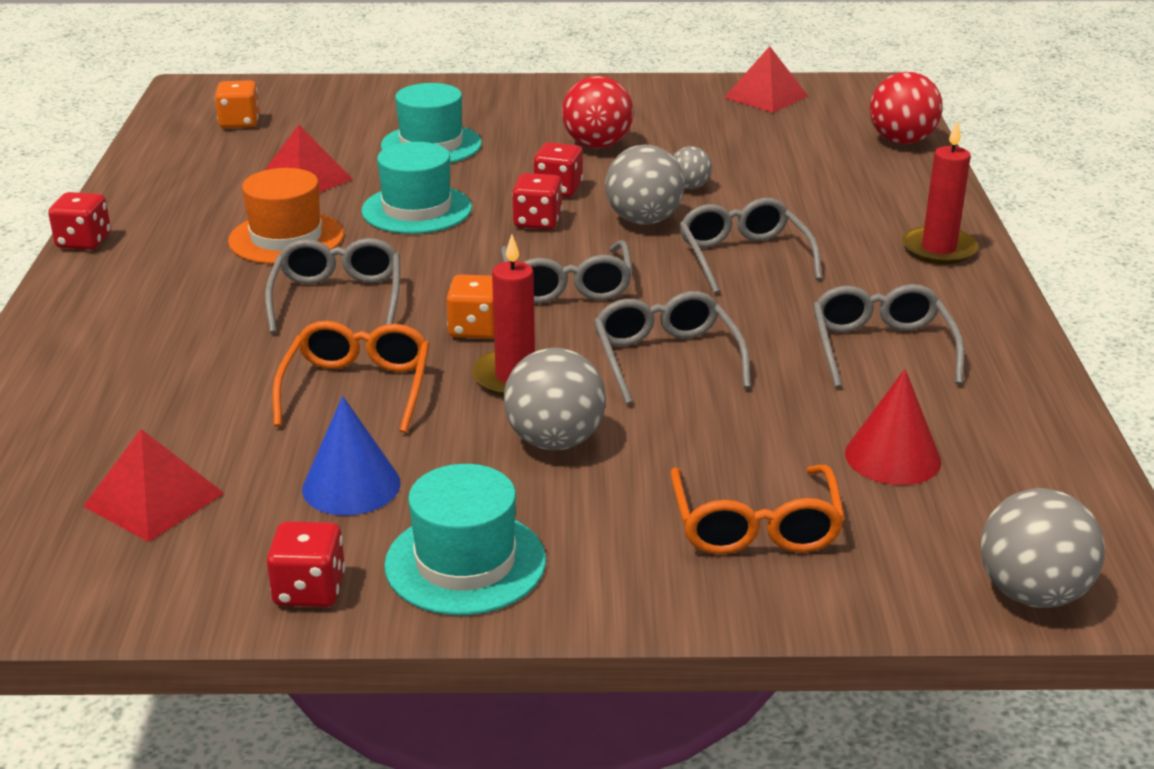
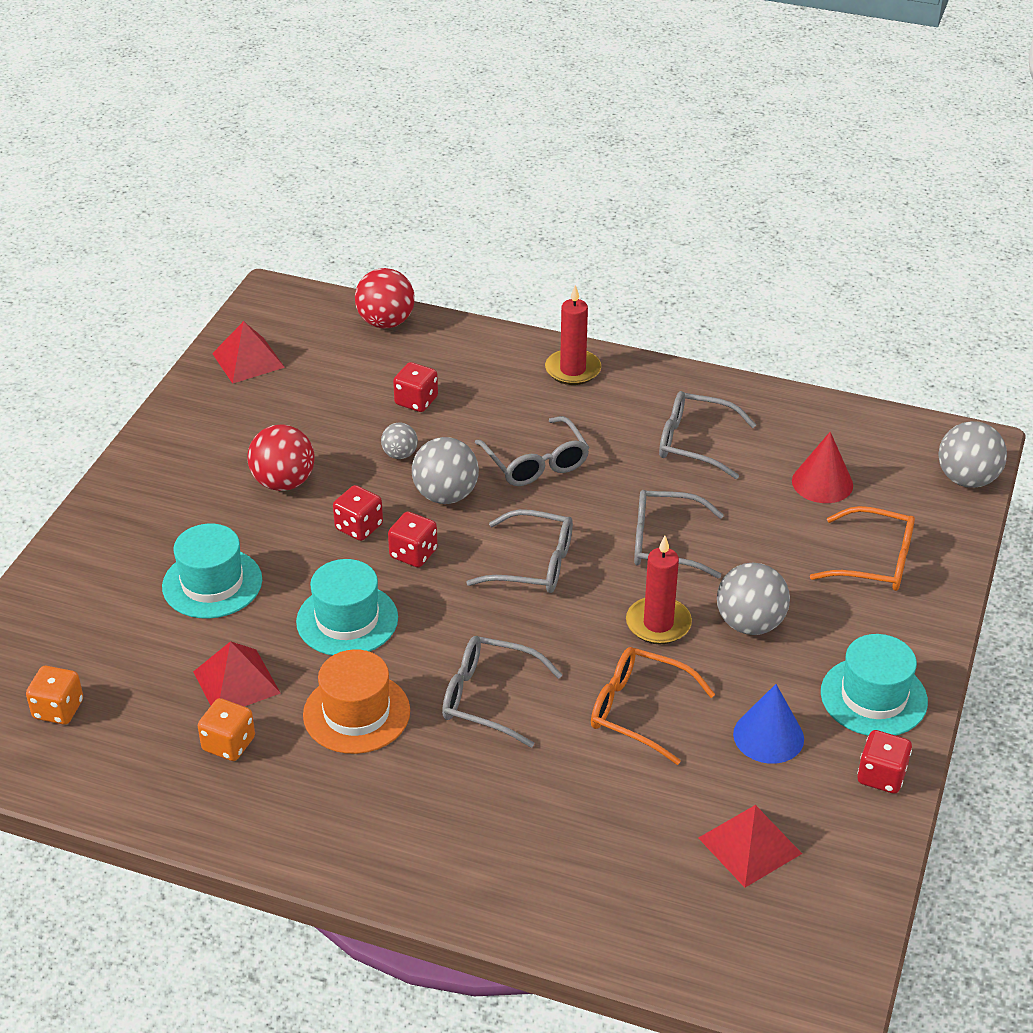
camera: 70 degrees left, 10 degrees up
red dice [48,192,111,250] -> red dice moved to [393,362,438,412]
orange dice [446,275,494,339] -> orange dice moved to [198,698,255,761]
grey glasses [679,198,822,294] -> grey glasses turned 120 degrees counterclockwise [475,416,590,486]

